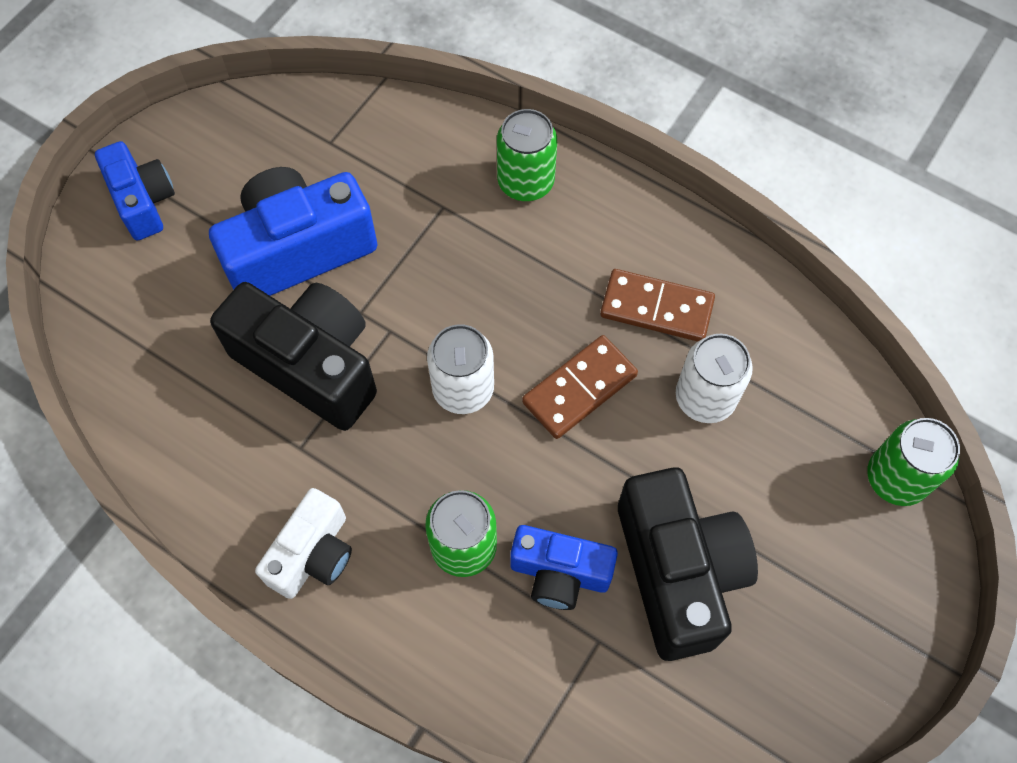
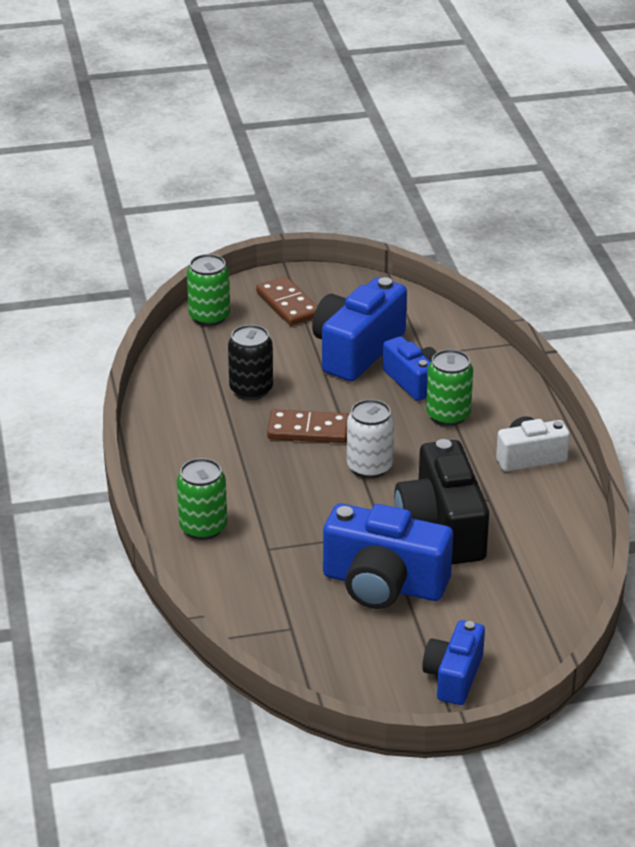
camera: 135 degrees left, 30 degrees down
brown domino [600,269,715,342] -> brown domino moved to [256,276,317,326]
black camera [618,467,758,661] -> blue camera [312,277,407,381]
white can [676,334,753,423] -> black can [228,325,273,400]

